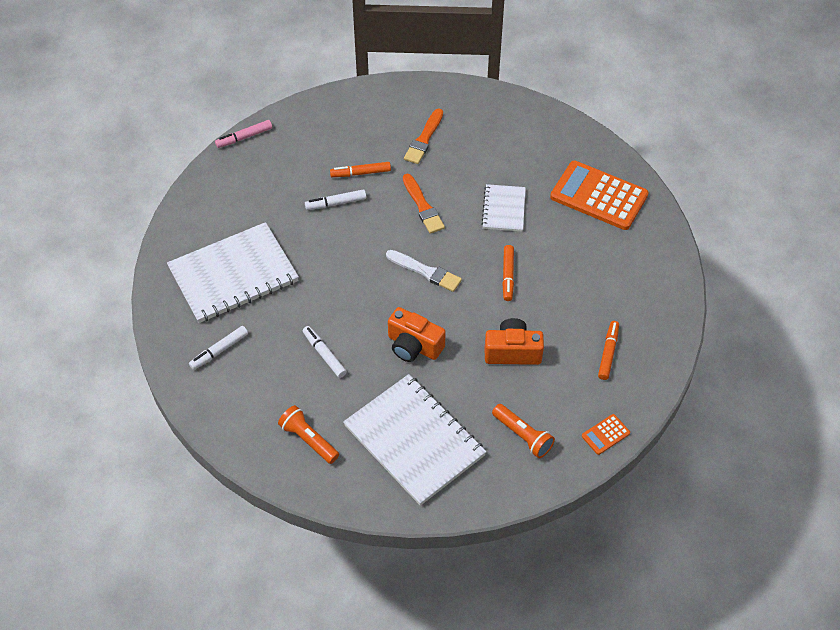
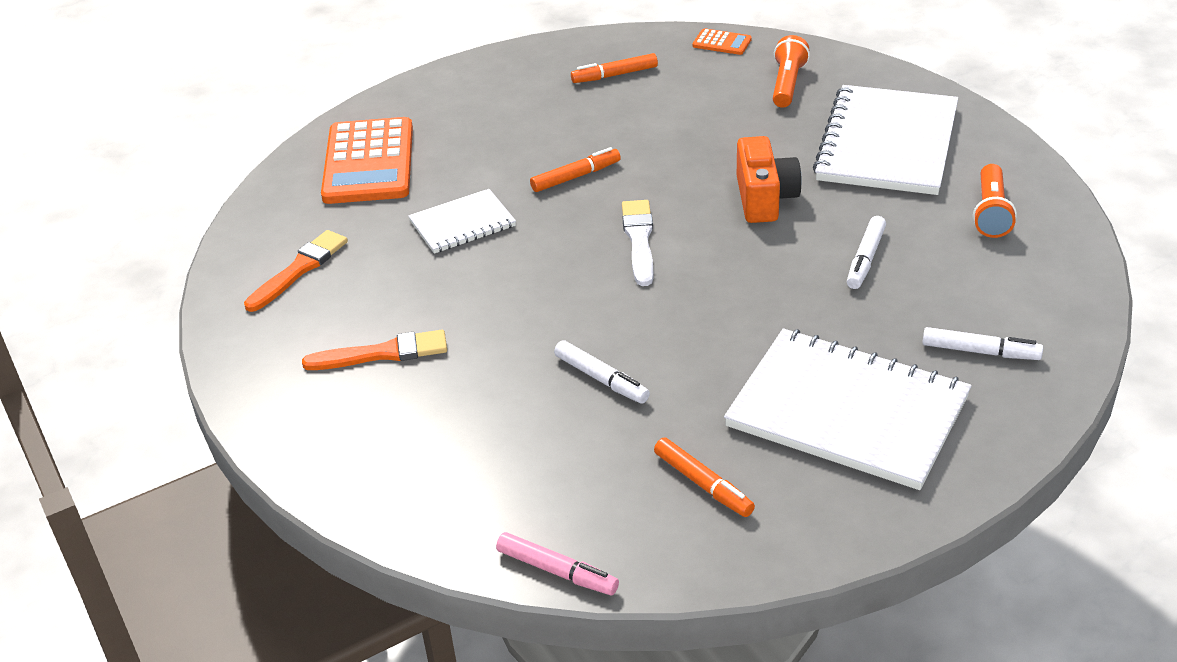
camera: 120 degrees left, 15 degrees down
orange marker [330,162,391,177] -> orange marker moved to [654,438,755,517]
orange brush [403,174,445,234] -> orange brush moved to [244,230,348,312]
orange camera [485,318,544,365] -> none

